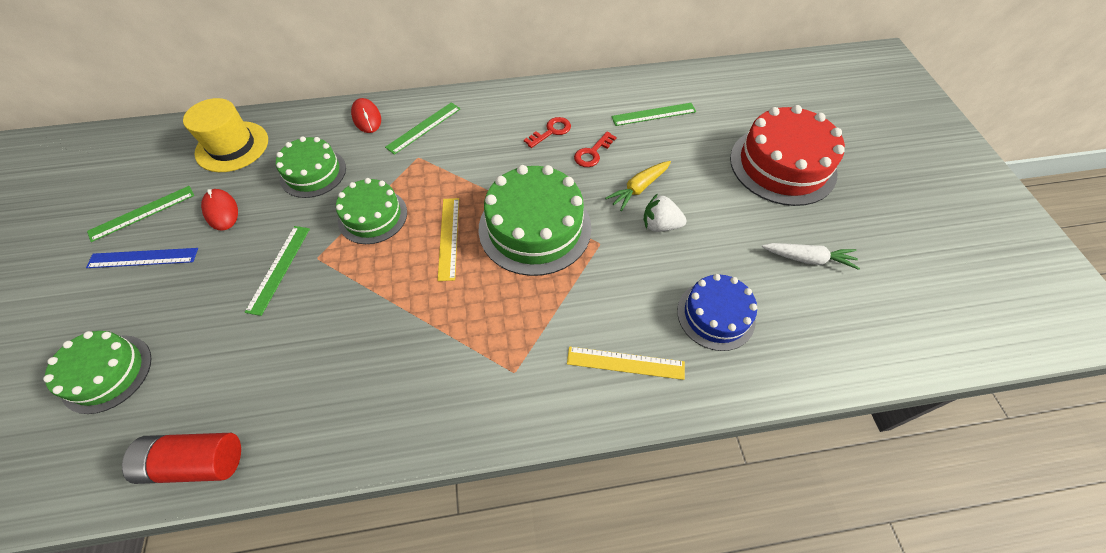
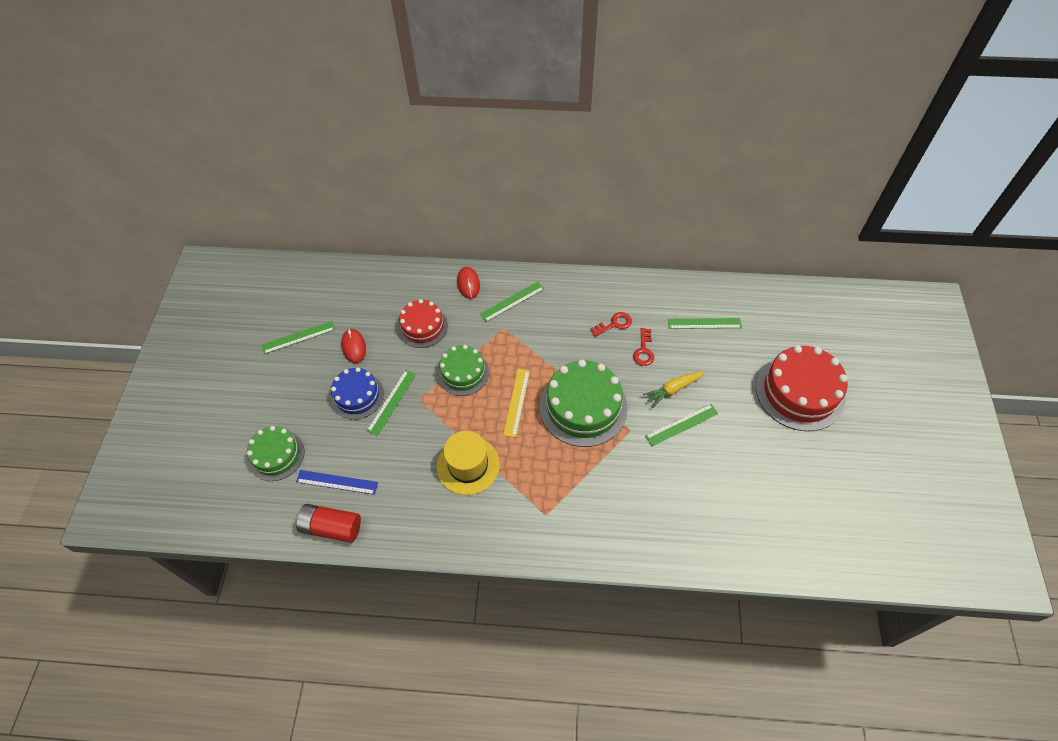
camera: 15 degrees right, 0 degrees up
blue ruler [86,248,198,268] -> blue ruler moved to [296,470,378,495]
yellow hat [183,98,268,172] -> yellow hat moved to [437,431,500,495]
green cake [276,136,346,198] -> red cake [398,299,448,348]
yellow ruler [567,347,685,380] -> none
red key [574,132,617,167] -> red key turned 45 degrees counterclockwise [633,328,654,366]
white strawberry [644,194,687,232] -> green ruler [645,404,718,446]
blue cake [677,274,757,351] -> blue cake moved to [330,367,384,420]
white carrot [762,243,860,270] -> none

